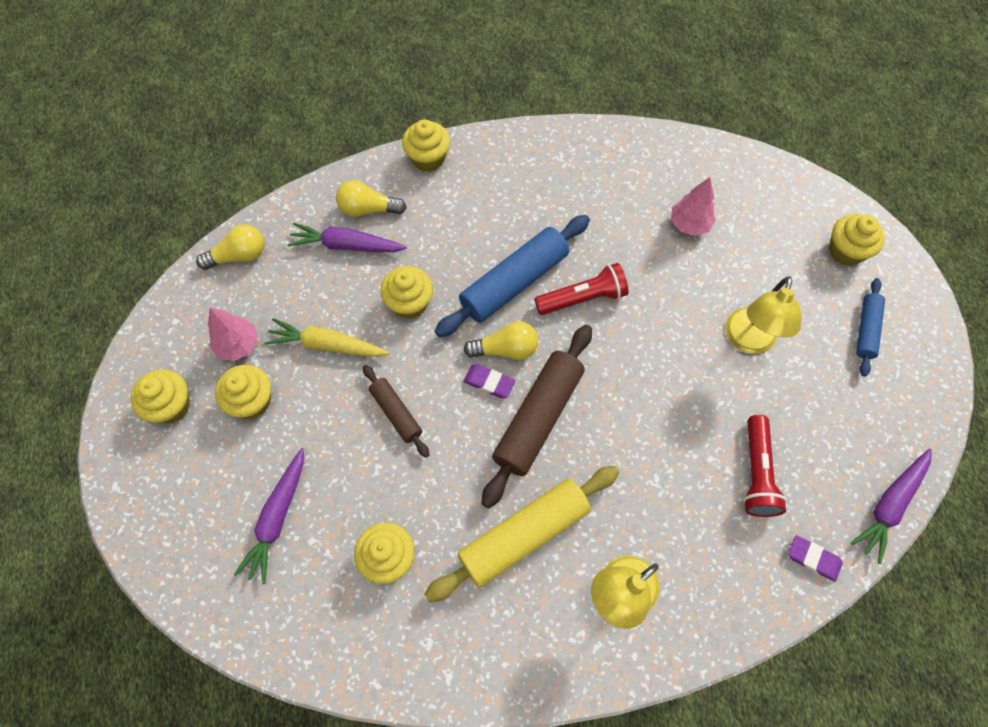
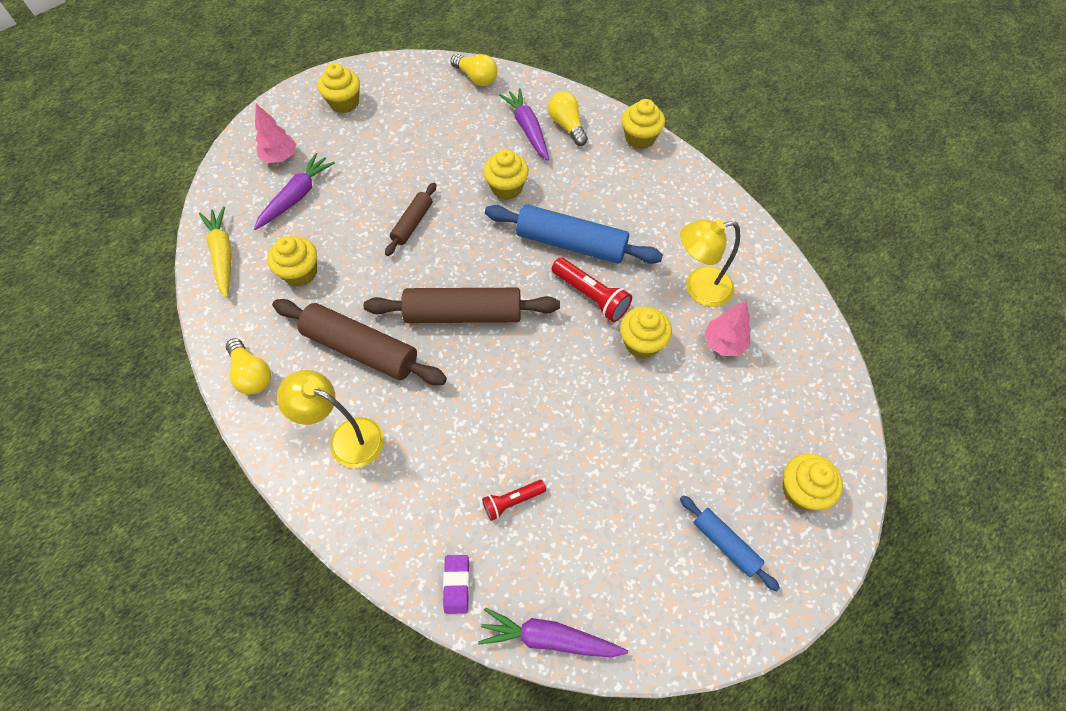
camera: 60 degrees right, 5 degrees down
pink tree [208,307,258,361] -> pink tree moved to [255,104,296,163]
yellow cupcake [215,365,271,419] -> yellow cupcake moved to [620,306,672,358]
purple carrot [234,448,304,585] -> purple carrot turned 135 degrees clockwise [254,153,335,230]
yellow carrot [264,318,390,357] -> yellow carrot moved to [199,206,232,298]
yellow rolling pin [424,466,619,603] -> brown rolling pin [272,299,447,385]
yellow light bulb [463,321,538,360] -> yellow light bulb moved to [226,338,271,395]
purple eraser [463,364,515,398] -> none
yellow lamp [725,276,802,354] -> yellow lamp moved to [680,219,740,307]
red flashlight [743,415,787,517] -> red flashlight [482,480,546,521], size x0.63
blue rolling pin [856,278,885,376] -> blue rolling pin turned 60 degrees clockwise [680,495,780,592]

